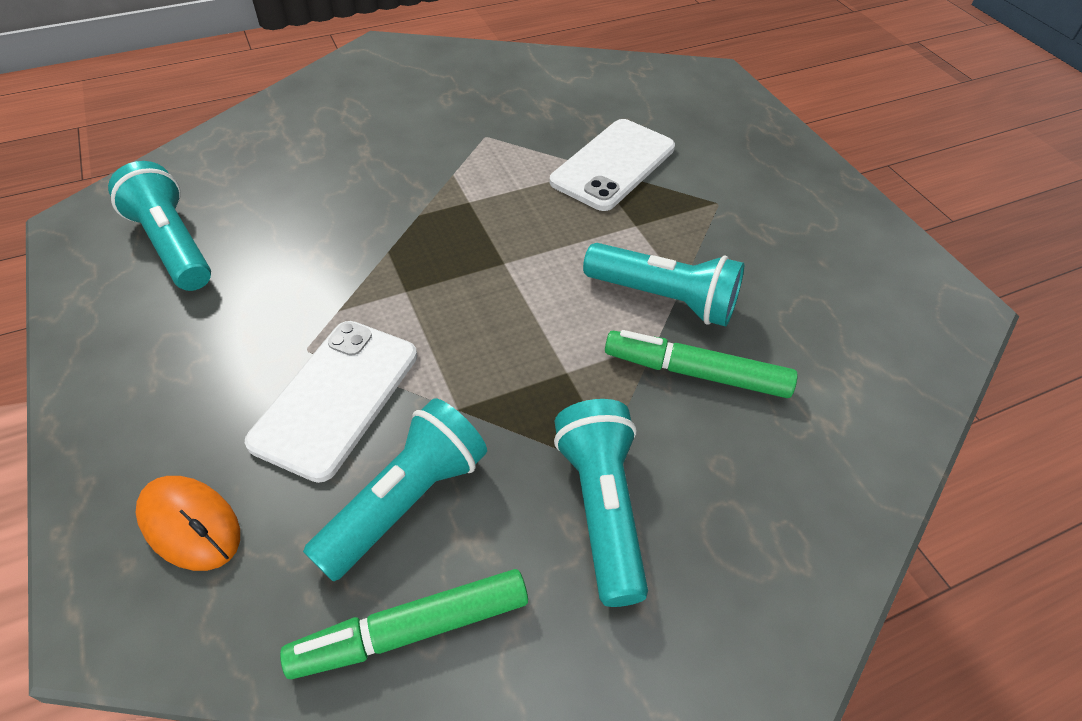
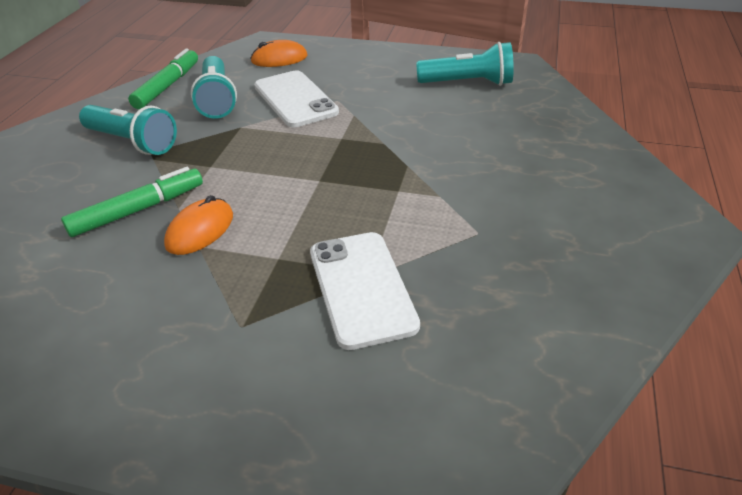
camera: 130 degrees right, 10 degrees down
turquoise flashlight [583,243,744,326] -> orange mouse [164,195,233,255]

